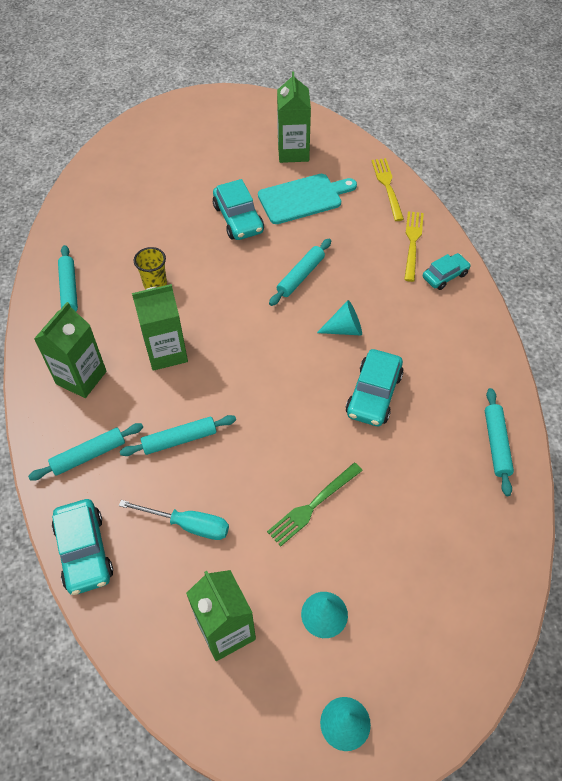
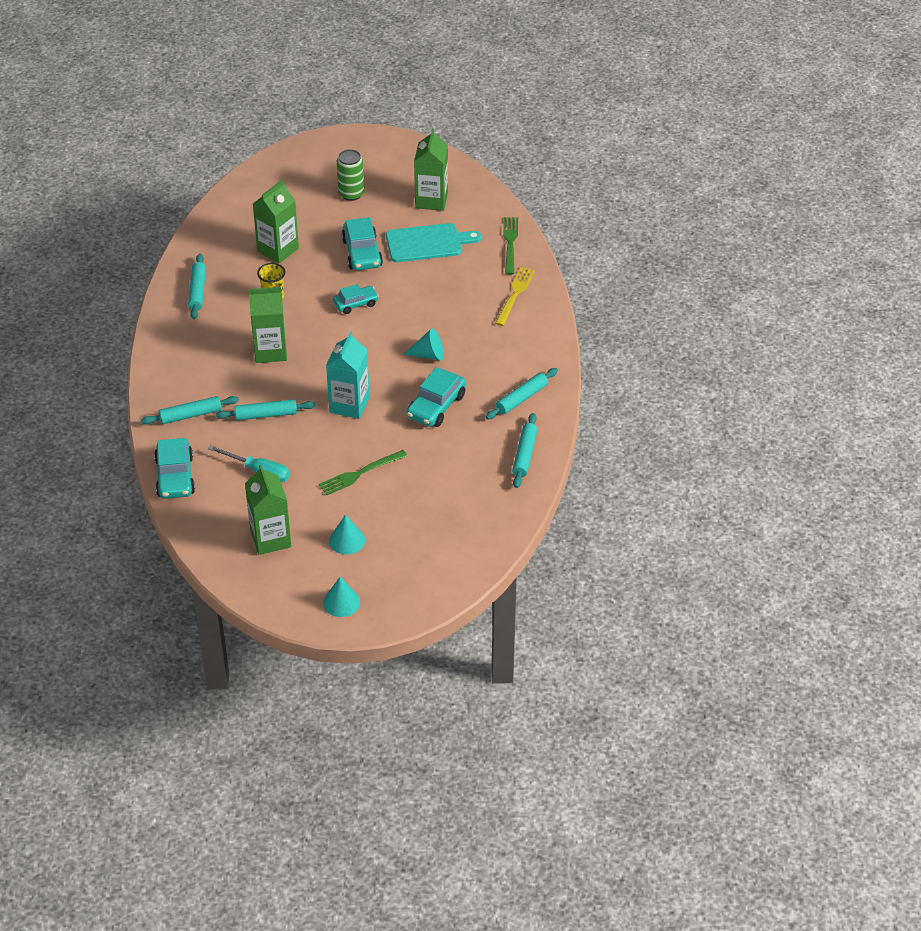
camera: 10 degrees right, 10 degrees down
green carton [34,302,107,398] -> green carton moved to [253,179,299,263]
turquoise rolling pin [269,239,331,306] -> turquoise rolling pin moved to [486,368,558,420]
yellow fork [372,158,404,221] -> green fork [503,217,518,275]
turquoise car [423,253,471,290] -> turquoise car moved to [333,284,379,314]
none -> turquoise carton [326,331,370,419]
none -> green can [337,149,364,201]

